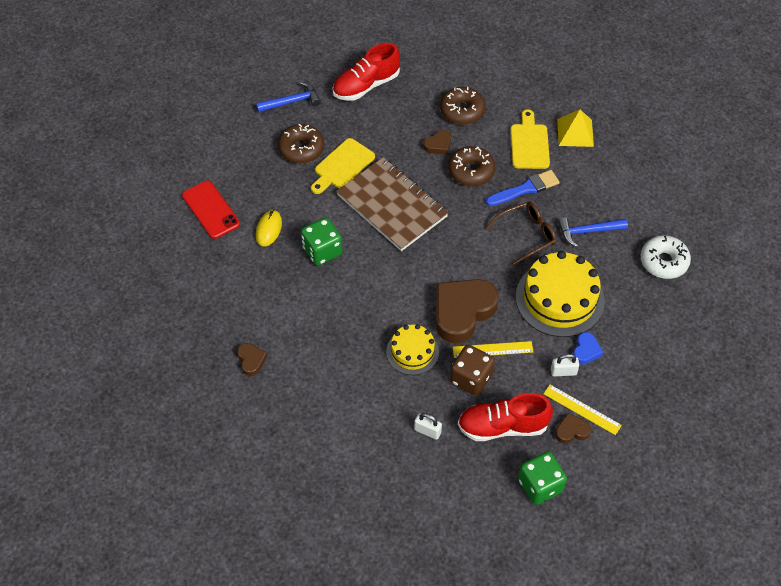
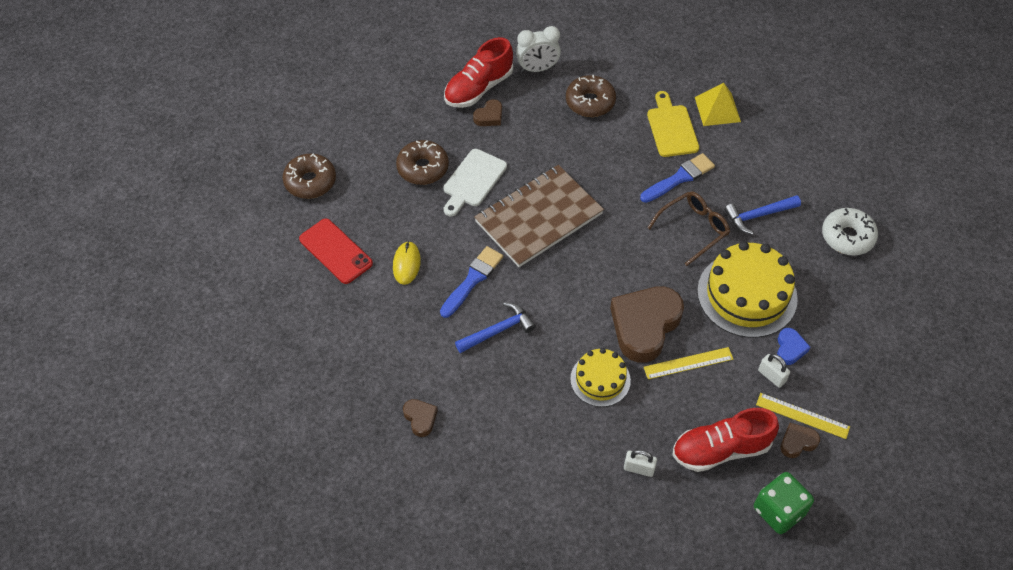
camera: 10 degrees left, 0 degrees up
blue hammer [256,82,321,112] -> blue hammer moved to [455,302,536,353]
green dice [301,218,343,266] -> blue brush [440,246,503,318]
yellow cutting board [311,138,375,194] -> white cutting board [444,149,507,216]
brown notebook [336,157,449,251] -> brown notebook turned 75 degrees counterclockwise [474,165,604,267]
brown heart [423,130,451,154] -> brown heart moved to [473,99,502,126]
brown donut [448,146,495,186] -> brown donut moved to [283,153,336,199]
brown dice [450,345,495,396] -> none
white padlock [551,354,579,377] -> white padlock turned 60 degrees clockwise [758,354,790,388]
none -> white clock [516,26,561,72]

